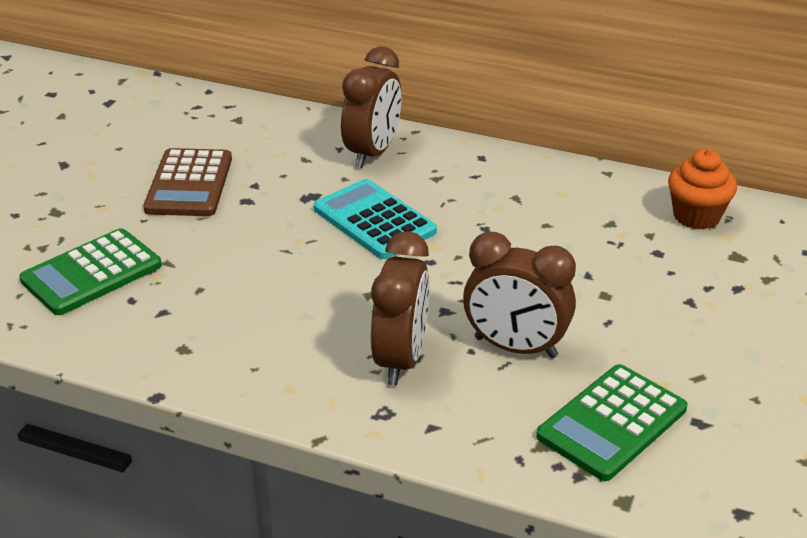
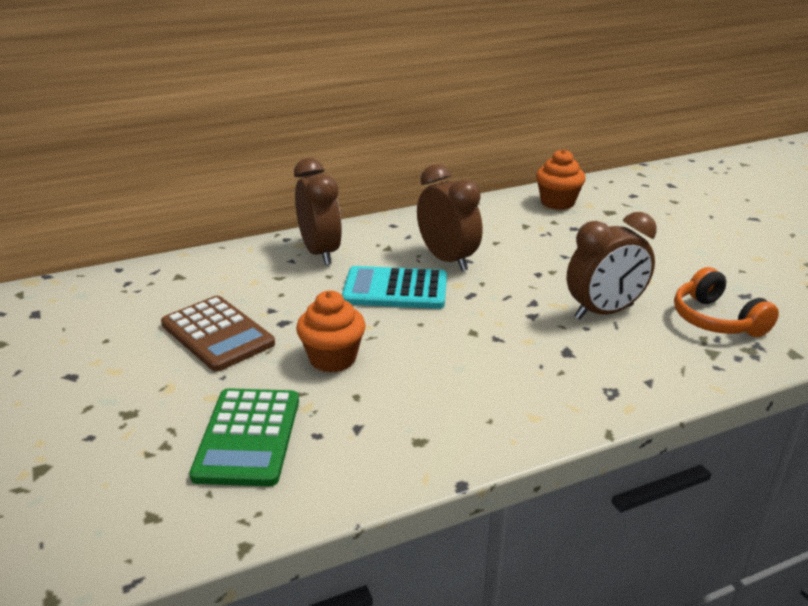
camera: 45 degrees left, 5 degrees down
brown clock [371,231,430,385] -> brown clock moved to [417,164,483,271]
green calculator [536,364,687,481] -> orange headphones [674,267,779,337]
none -> orange cupcake [296,291,366,373]

